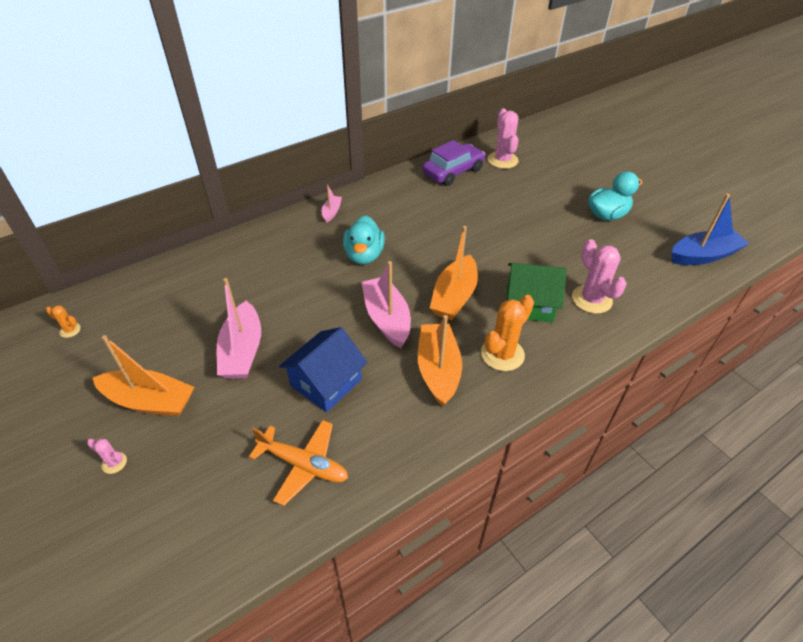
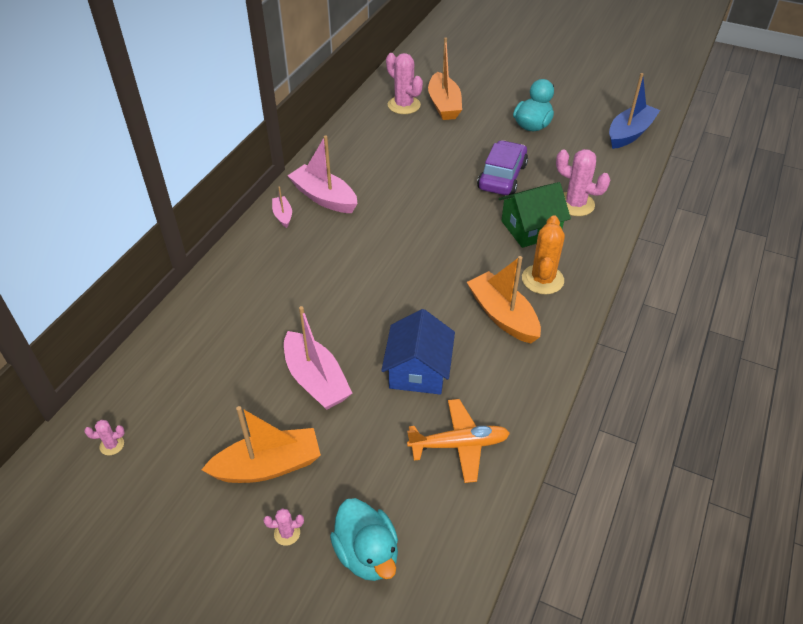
camera: 30 degrees left, 0 degrees up
orange cactus [46,306,81,338] -> pink cactus [84,420,125,455]
turquoise duck [343,215,385,265] -> turquoise duck moved to [330,498,398,581]
pink boat [361,261,411,348] -> pink boat moved to [287,136,358,213]
purple car [422,140,485,186] -> purple car moved to [477,140,528,195]
orange boat [430,226,478,320] -> orange boat moved to [428,37,462,120]

